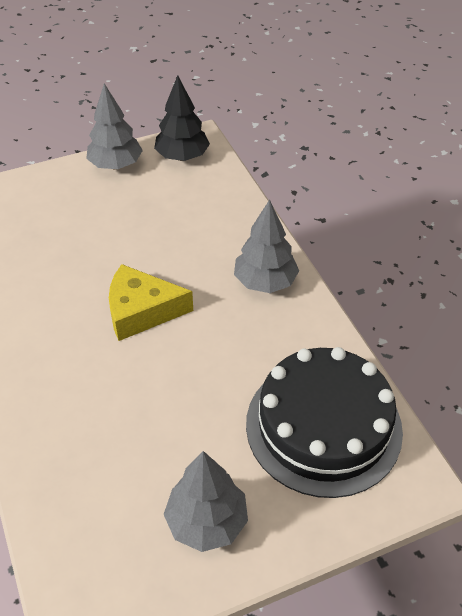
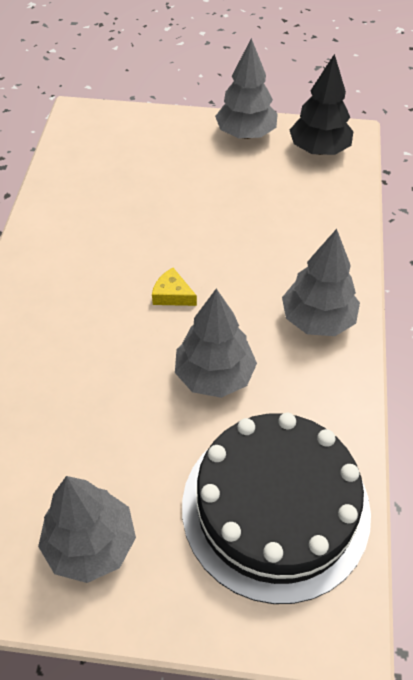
camera: 30 degrees right, 5 degrees up
yellow cheese [109,264,193,341] -> yellow cheese [152,268,197,306], size x0.48
none -> grey tree [175,289,257,398]

